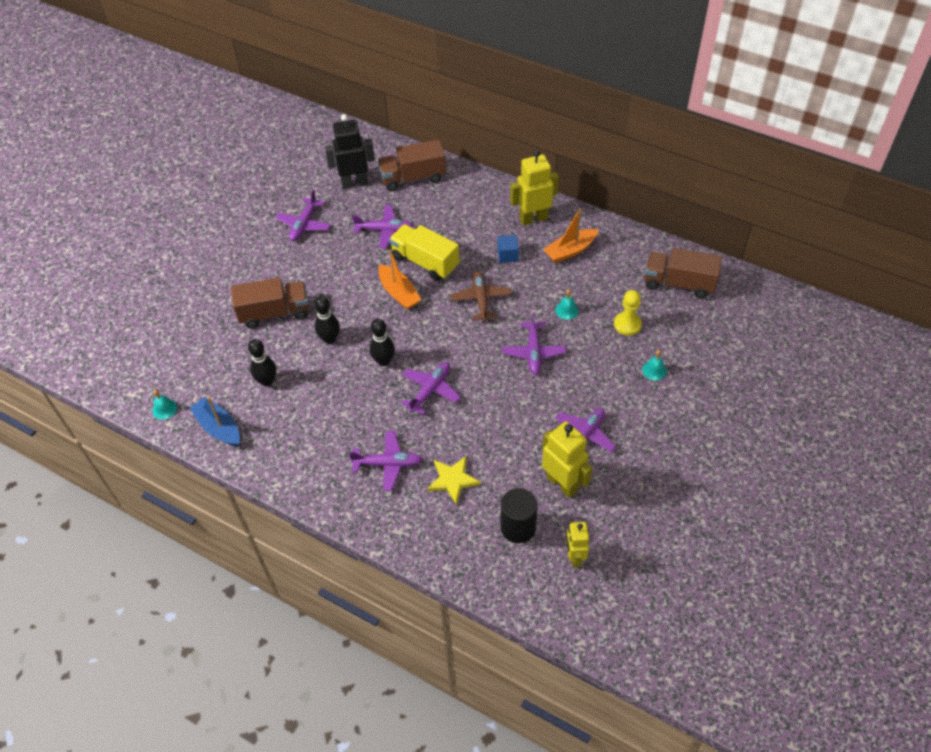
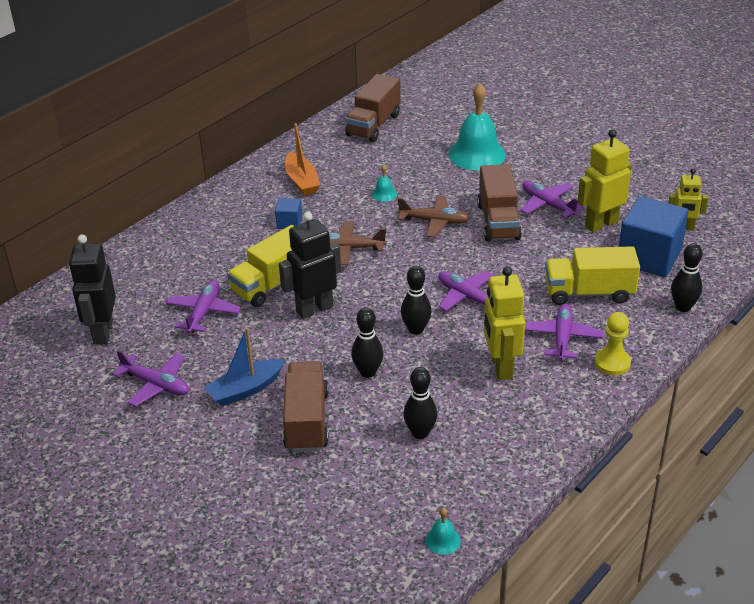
camera: 80 degrees left, 15 degrees down
blue boat [189,396,240,447] -> blue boat moved to [204,327,285,406]
brown truck [378,140,446,191] -> brown truck moved to [477,164,522,242]
orange boat [378,250,421,310] -> black robot [279,212,341,319]
yellow star [427,456,481,505] -> yellow truck [545,246,640,305]
black cylinder [501,488,538,543] -> blue cube [619,196,689,277]
purple plane [502,312,566,375] -> brown plane [398,195,470,237]
yellow robot [510,150,559,226] -> yellow robot moved to [484,266,525,380]
yellow pawn [614,290,642,336] -> yellow pawn moved to [595,312,631,375]
turquoise bell [642,350,667,380] -> turquoise bell [449,83,506,170], size x2.33
none -> black bowling pin [671,243,703,312]

